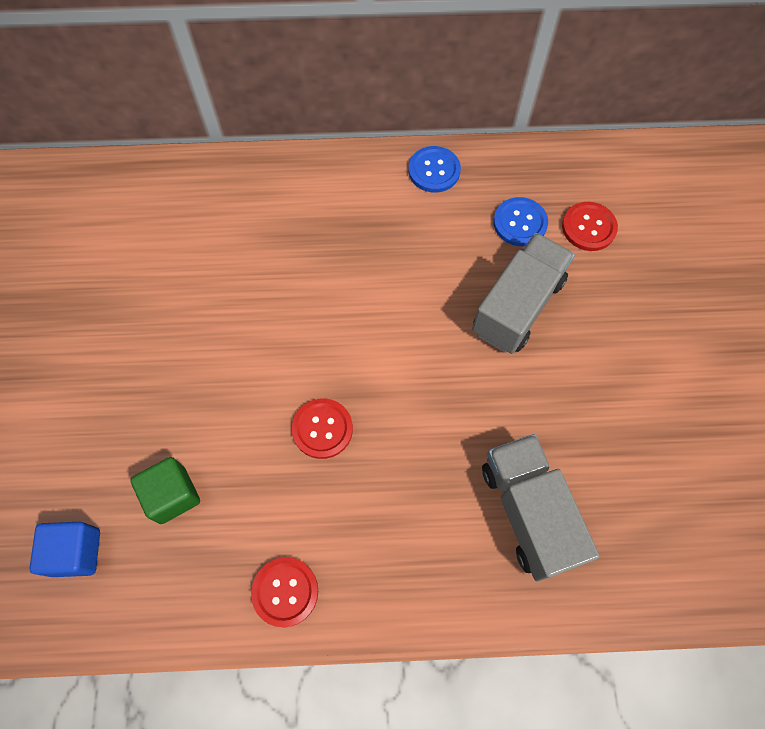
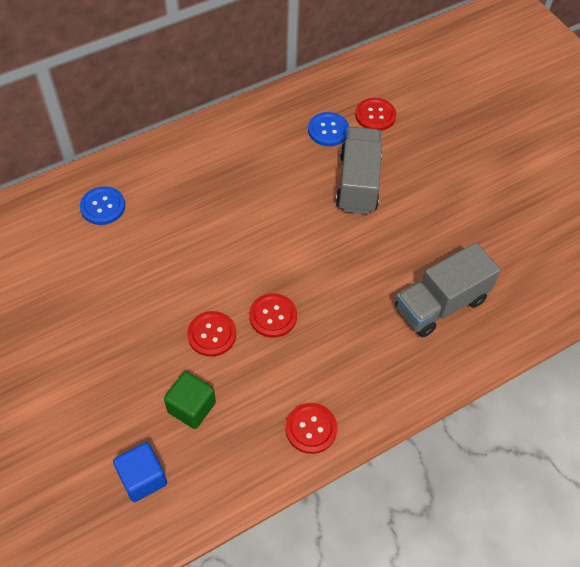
camera: 30 degrees left, 10 degrees down
blue button [408,146,461,193] -> blue button moved to [80,186,125,225]
grey truck [482,434,600,581] -> grey truck turned 75 degrees counterclockwise [395,242,501,337]
none -> red button [187,311,236,357]

